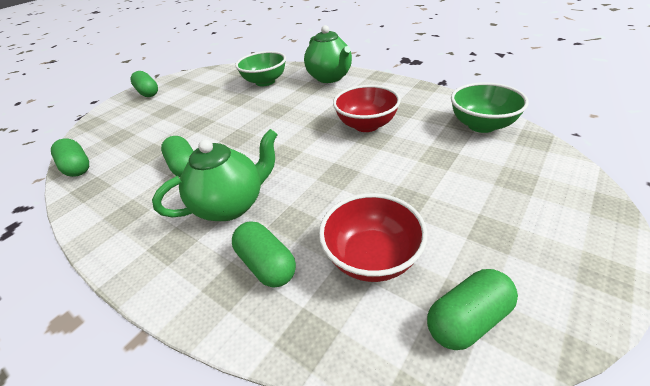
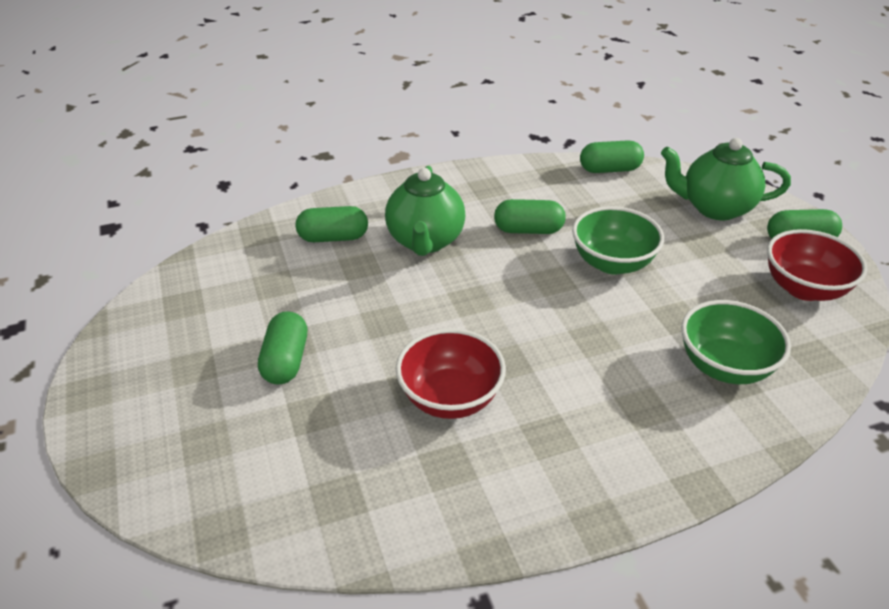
camera: 120 degrees right, 0 degrees up
green teapot [304,25,352,83] -> green teapot moved to [661,138,791,220]
red bowl [319,193,428,282] -> red bowl moved to [767,229,868,301]
green capsule [427,269,518,350] -> green capsule moved to [258,311,307,384]
green bowl [451,82,529,133] -> green bowl moved to [572,206,664,274]

